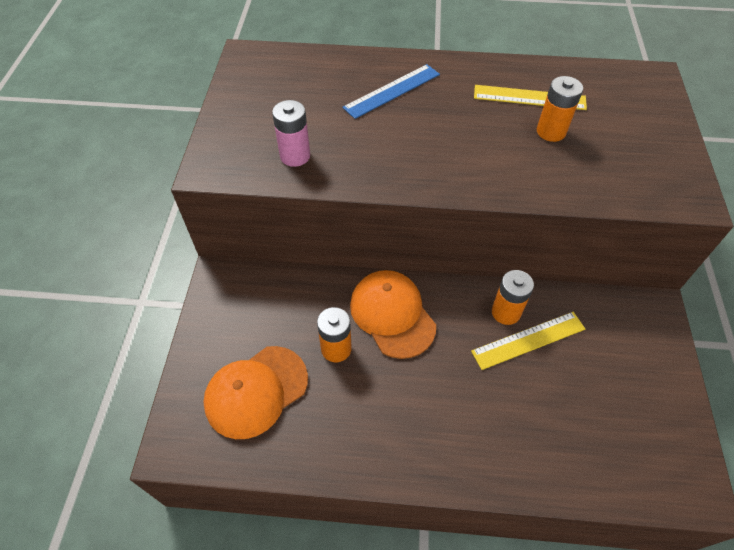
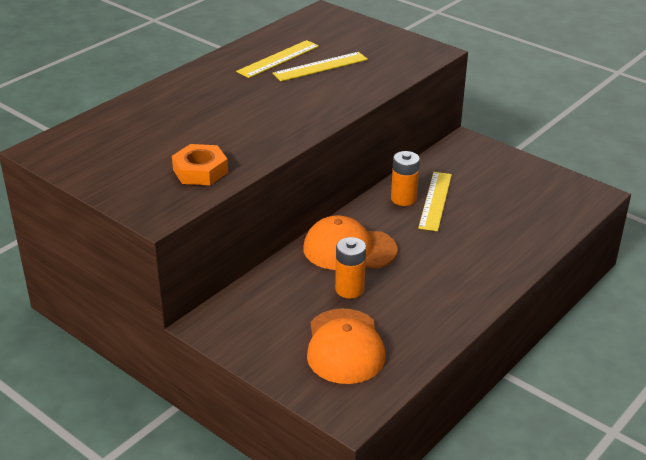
camera: 55 degrees left, 20 degrees down
pink battery [272,100,310,167] -> orange nut [172,144,228,185]
blue ruler [342,64,440,119] -> none
orange battery [537,76,583,142] -> yellow ruler [272,52,368,81]

